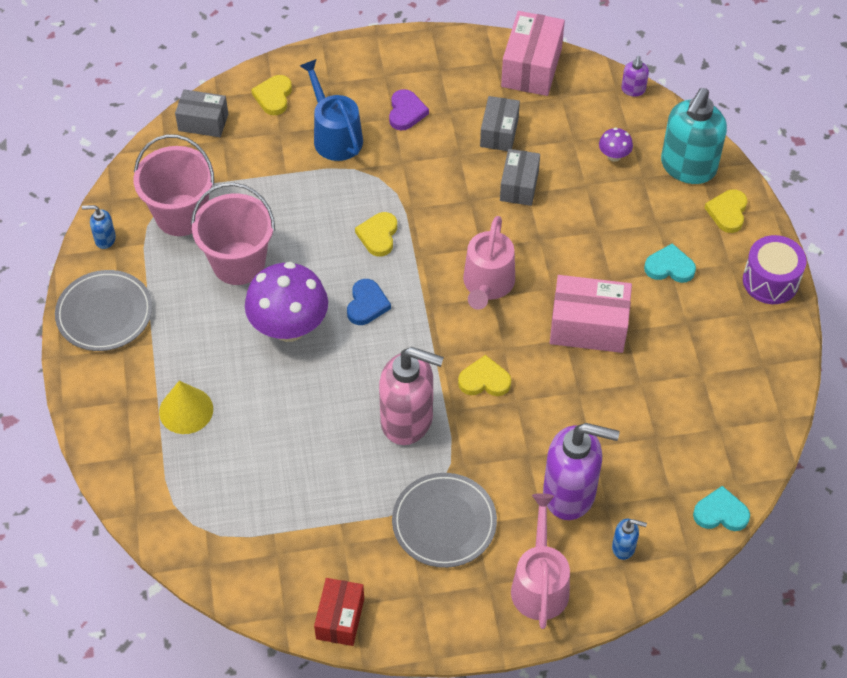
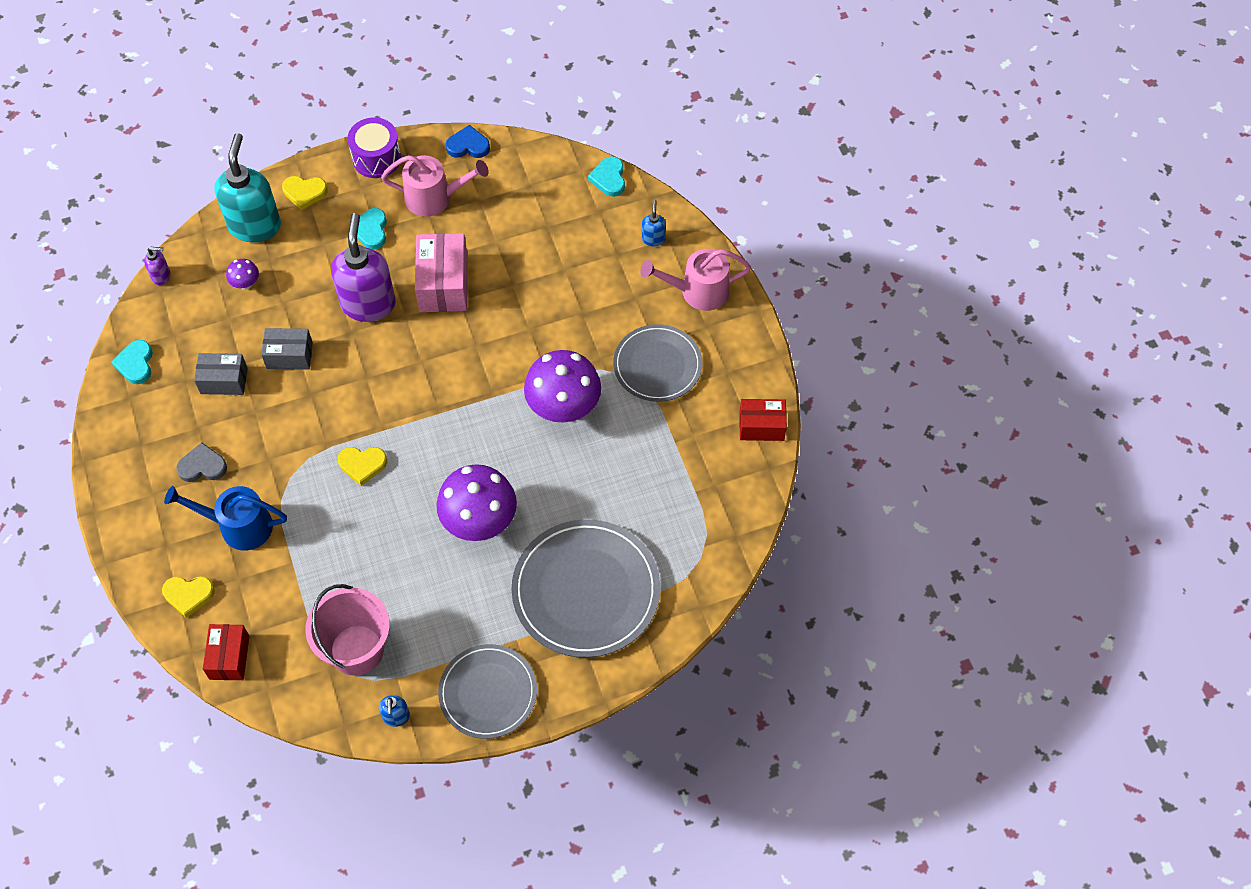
camera: 100 degrees left, 5 degrees up
yellow cone [159,381,213,434] -> grey plate [511,519,660,658]
grey box [175,90,228,137] -> red box [203,624,249,680]
pink bucket [191,183,275,285] -> none
blue watering can [300,59,363,161] -> blue watering can turned 45 degrees clockwise [164,486,287,551]
blue heart [347,279,391,325] -> blue heart moved to [446,125,490,158]
pink soap dispenser [379,347,444,445] -> purple mushroom [524,350,601,423]
purple heart [389,89,429,131] -> grey heart [176,442,227,482]
yellow heart [458,355,511,396] -> none
pink watering can [463,216,515,310] -> pink watering can moved to [381,155,489,217]
pink box [501,11,565,96] -> turquoise heart [111,340,153,384]
purple soap dispenser [543,423,620,520] -> purple soap dispenser moved to [331,213,396,322]
turquoise soap dispenser [661,88,727,184] -> turquoise soap dispenser turned 105 degrees counterclockwise [214,133,281,242]

